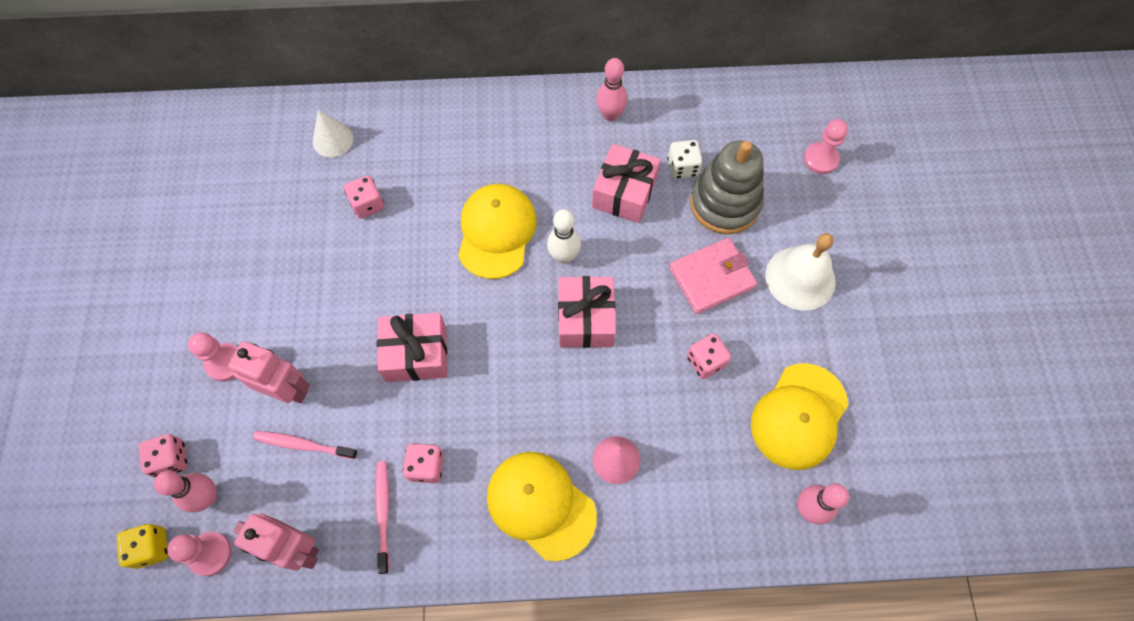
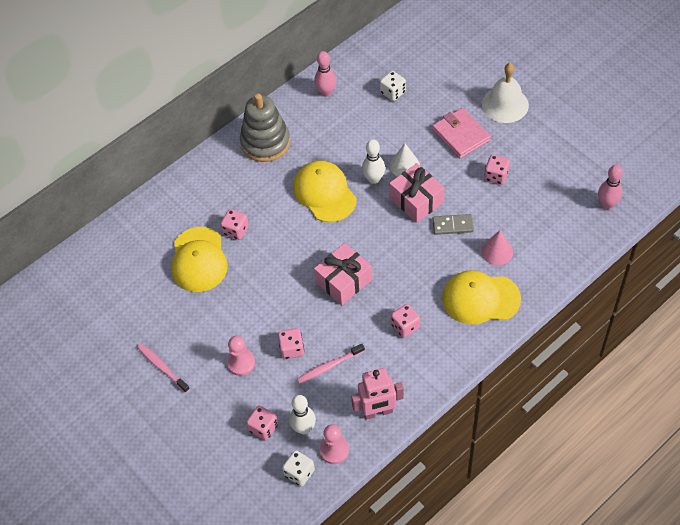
camera: 35 degrees left, 10 degrees down
yellow dice [117,524,168,569] -> white dice [282,450,315,486]
pink bowling pin [154,471,217,513] -> white bowling pin [289,395,316,434]
pink robot [228,341,310,404] -> pink dice [278,328,304,359]
white cone [313,109,353,158] -> white cone moved to [390,143,420,176]
pink toothbrush [375,461,390,574] -> pink toothbrush moved to [137,344,190,393]
pink gift [592,144,661,223] -> none
pink wallet [669,238,757,314] -> pink wallet turned 60 degrees counterclockwise [432,108,491,159]
grey stacking toy [690,140,764,234] -> grey stacking toy moved to [240,94,290,162]
yellow cap [751,363,849,470] -> yellow cap moved to [171,227,228,292]
pink pawn [804,119,848,174] -> none
none -> grey domino [432,214,474,235]

